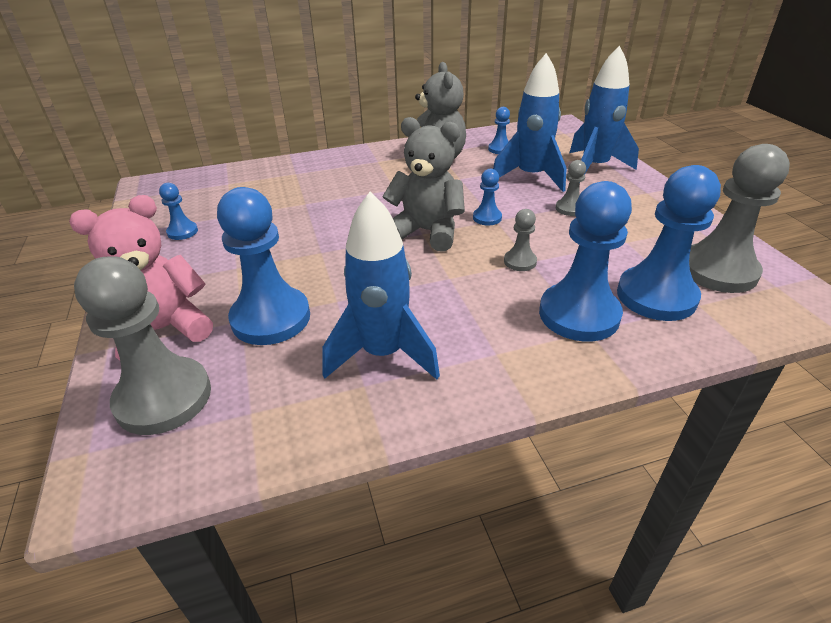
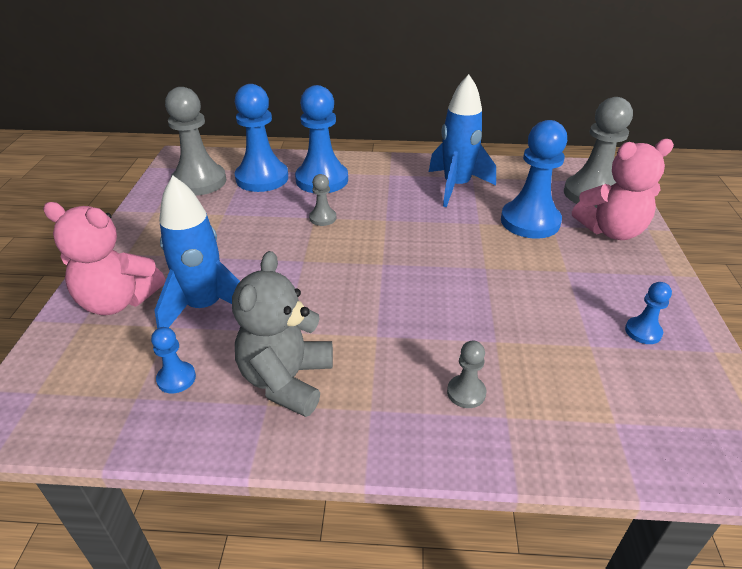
camera: 160 degrees left, 0 degrees up
grey teddy bear [382,117,465,251] -> none
blue pawn [473,169,502,226] -> none
grey pawn [556,160,586,216] -> grey pawn moved to [447,341,486,408]
blue rocket [570,46,639,175] -> pink teddy bear [43,202,166,315]

